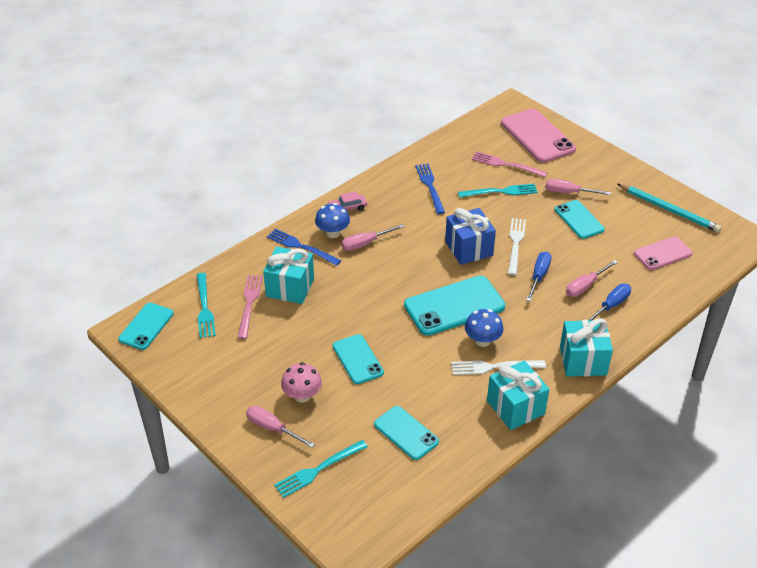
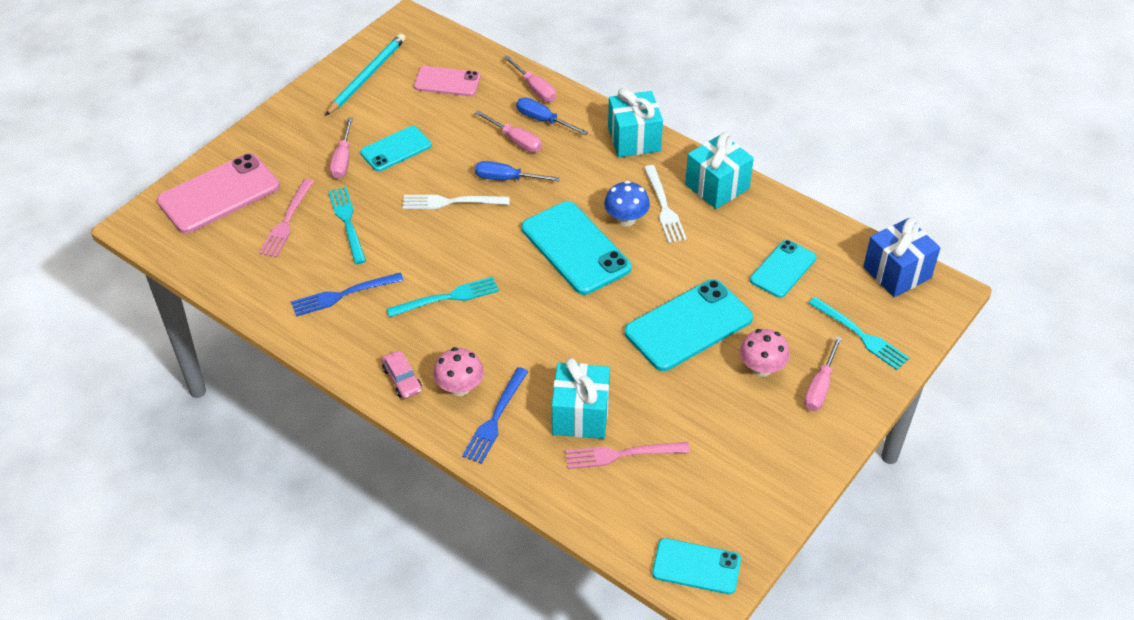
camera: 100 degrees left, 5 degrees up
turquoise fork [197,273,216,338] -> turquoise fork moved to [387,277,499,317]
blue mushroom [315,203,350,238] -> pink mushroom [433,347,484,396]
turquoise phone [333,334,384,384] -> turquoise phone [624,279,753,371], size x1.64
pink screwdriver [342,224,405,251] -> pink screwdriver moved to [503,55,556,102]
blue gift [445,208,496,265] -> blue gift moved to [863,218,940,297]
pink phone [634,236,693,270] -> pink phone turned 45 degrees counterclockwise [414,66,481,96]

